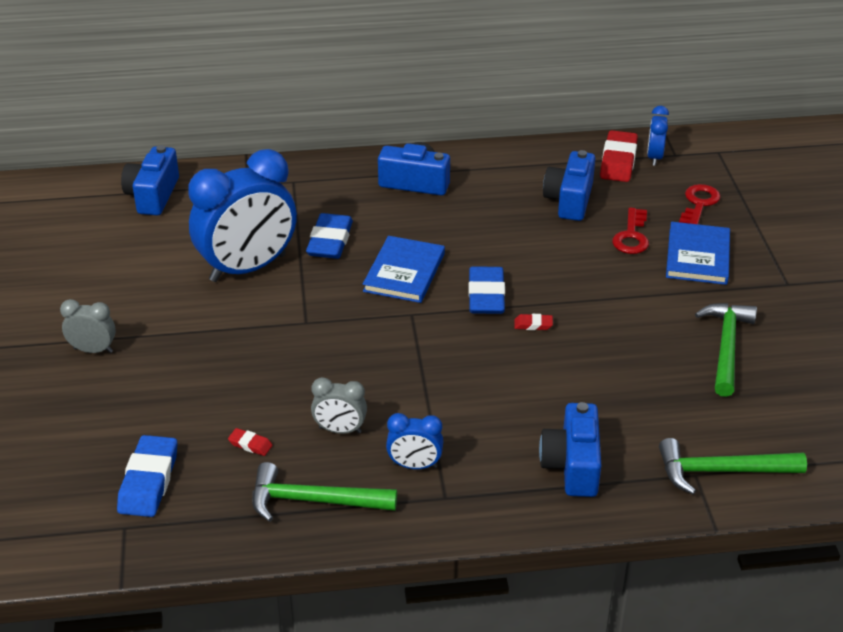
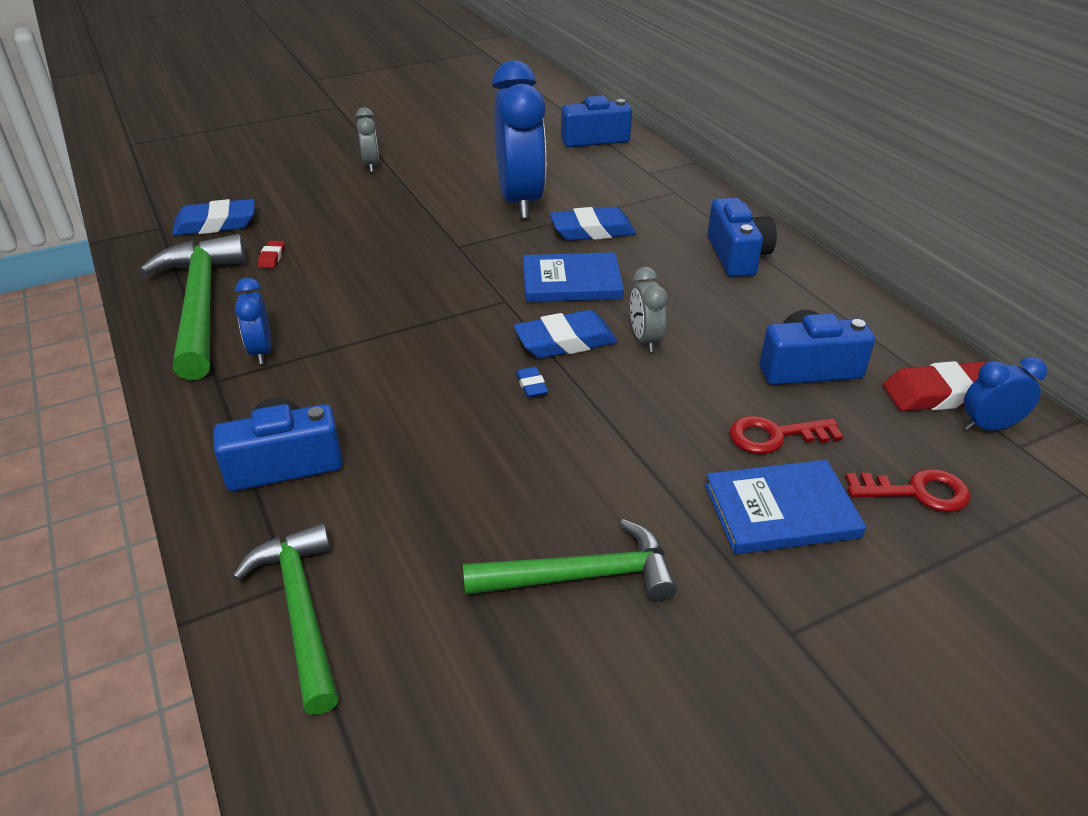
camera: 70 degrees right, 0 degrees up
blue clock [188,149,297,282] -> blue clock turned 135 degrees counterclockwise [492,61,546,219]
green hammer [252,462,397,522] -> green hammer [140,234,247,380], size x1.52
grey clock [311,377,367,434] -> grey clock moved to [630,267,668,352]
red eraser [514,314,553,330] -> blue eraser [516,367,548,398]

